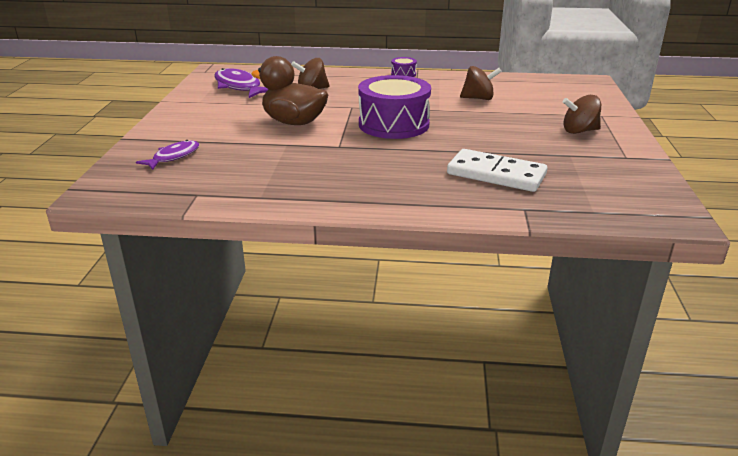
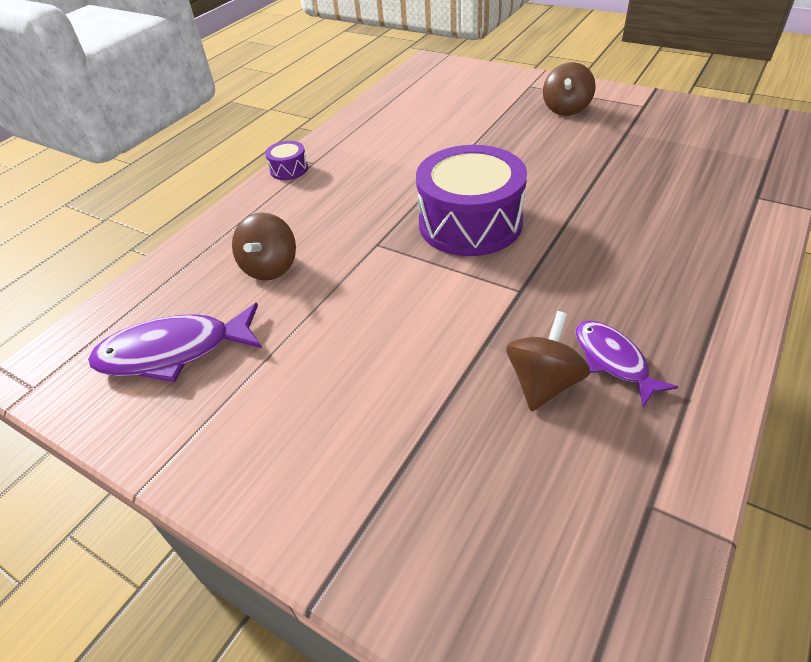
camera: 60 degrees left, 15 degrees up
purple fish [136,140,199,170] -> purple fish moved to [575,320,678,407]
brown duck [251,56,328,125] -> none
white domino [447,149,547,192] -> none
brown spinning top [460,66,502,100] -> brown spinning top moved to [506,311,591,411]

